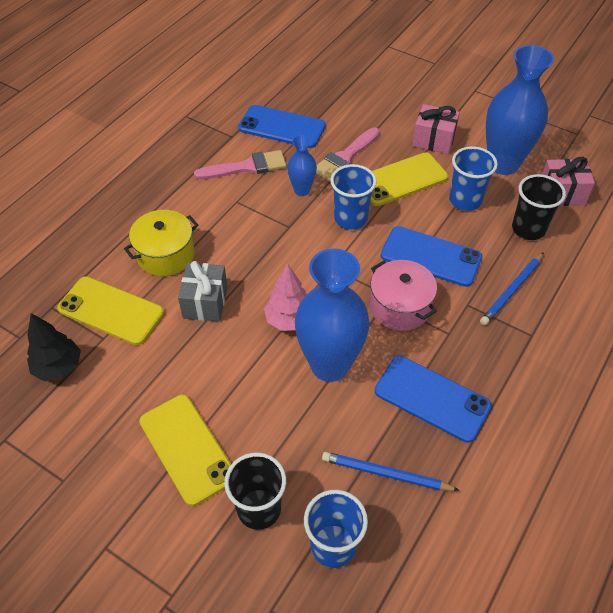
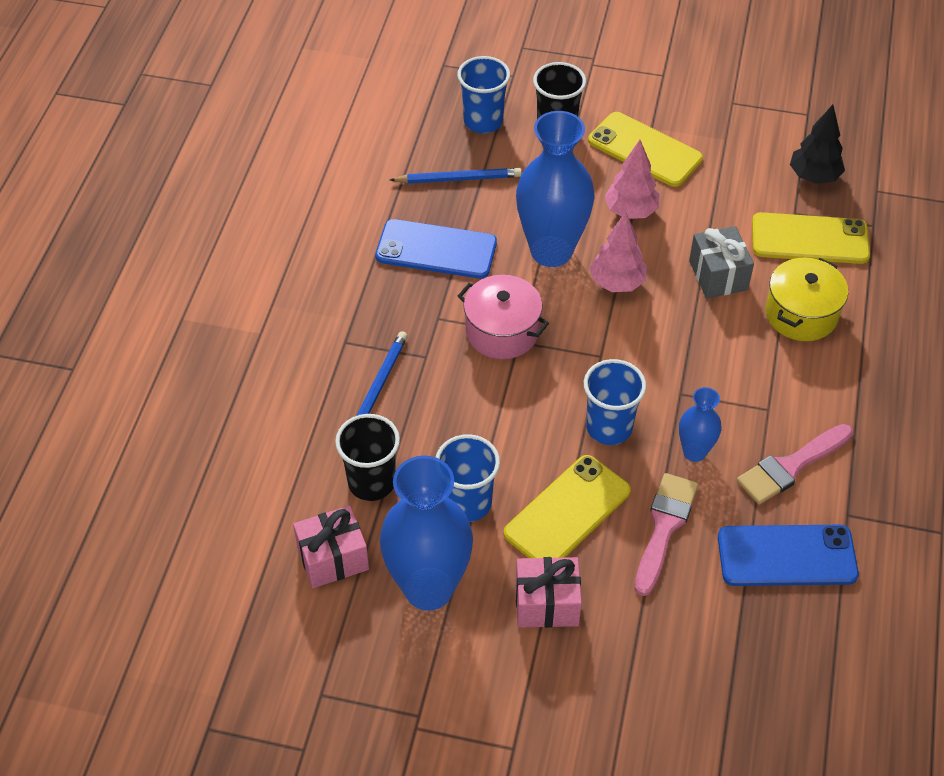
camera: 160 degrees right, 0 degrees up
blue phone [381,226,482,287] -> none
none -> pink tree [604,140,660,219]

